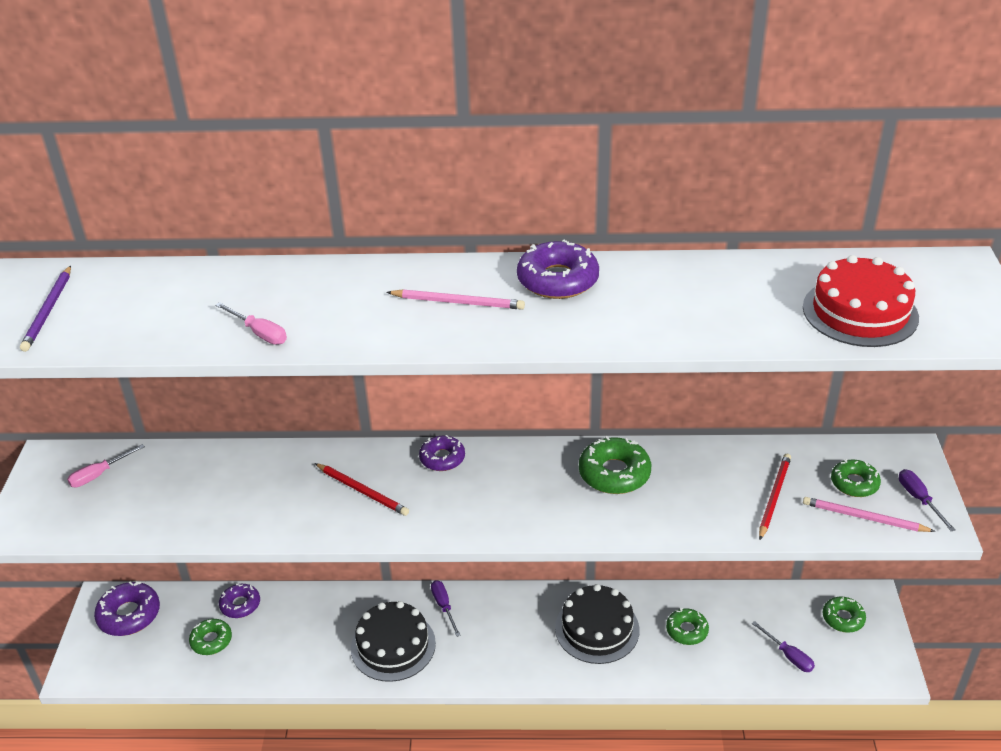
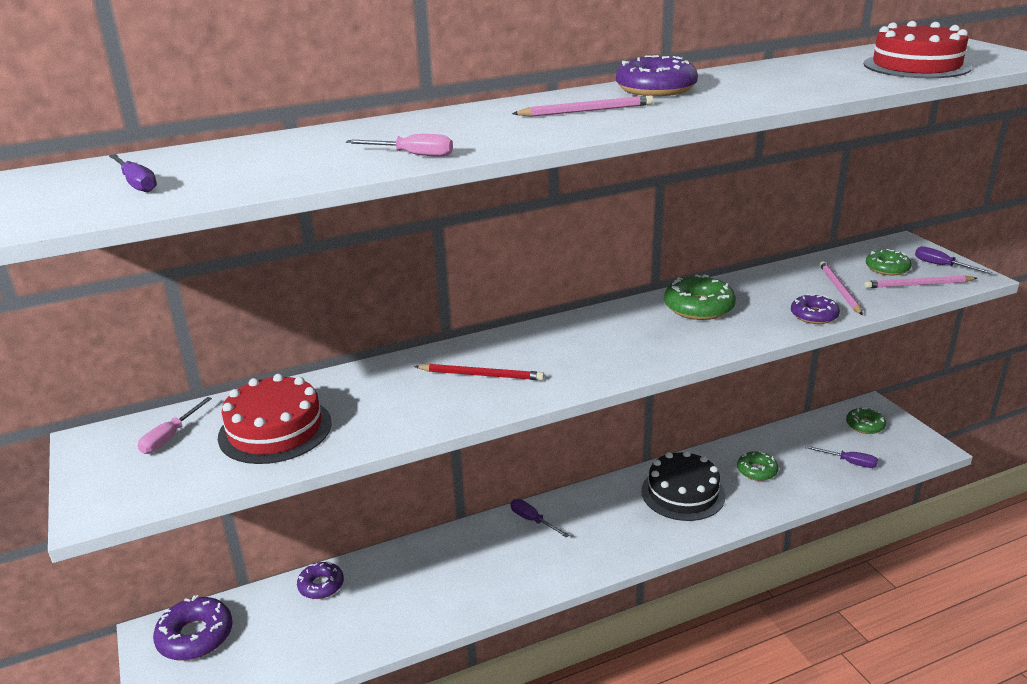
camera: 25 degrees left, 10 degrees down
purple pencil [20,266,71,352] -> purple screwdriver [109,154,157,193]
green donut [189,619,232,655] -> none
black cake [351,601,436,682] -> none
purple donut [419,435,465,471] -> purple donut moved to [791,294,840,324]
red pencil [759,454,791,540] -> pink pencil [820,261,863,315]
none -> red cake [218,374,332,464]

